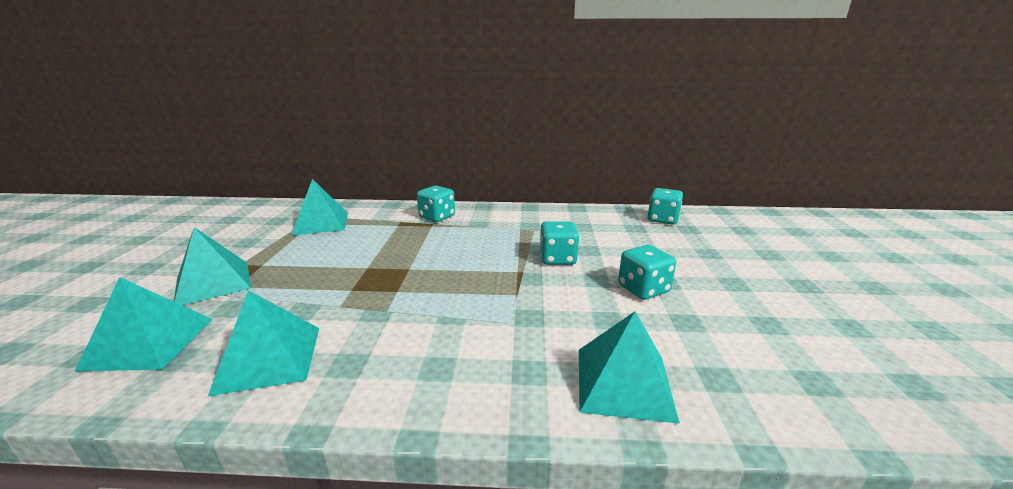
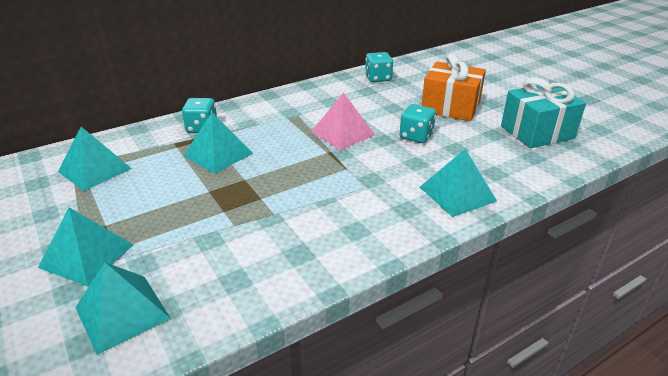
camera: 35 degrees left, 10 degrees up
turquoise pyramid [208,290,319,396] -> turquoise pyramid moved to [184,112,253,174]
turquoise dice [540,221,579,265] -> pink pyramid [311,92,375,150]
none -> orange gift [422,54,486,121]
none -> turquoise gift [501,77,586,148]

